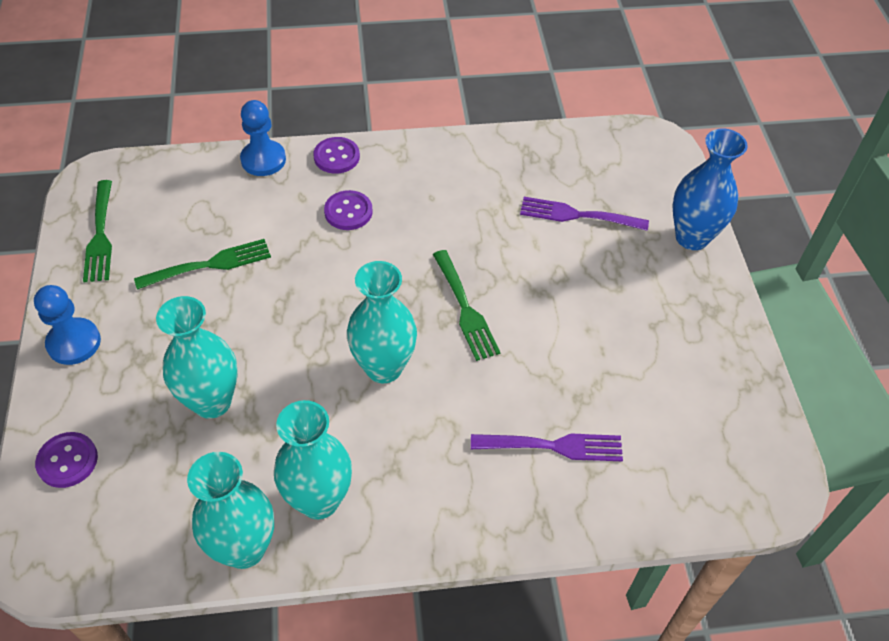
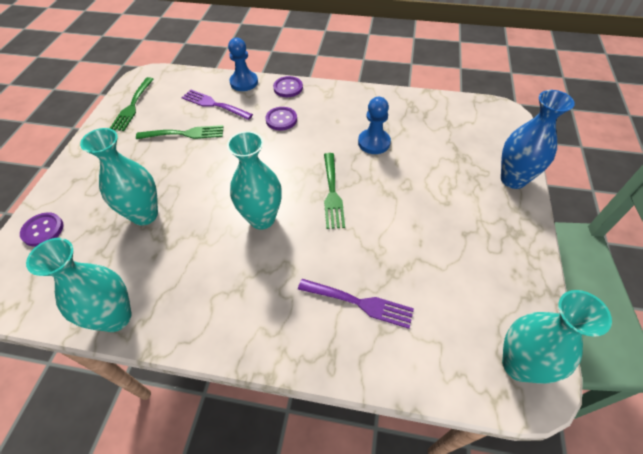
camera: 20 degrees right, 0 degrees up
blue pawn [34,285,101,365] -> blue pawn moved to [358,97,391,154]
turquoise vase [274,400,352,519] -> turquoise vase moved to [502,290,612,384]
purple fork [520,197,649,231] -> purple fork moved to [181,90,253,120]

